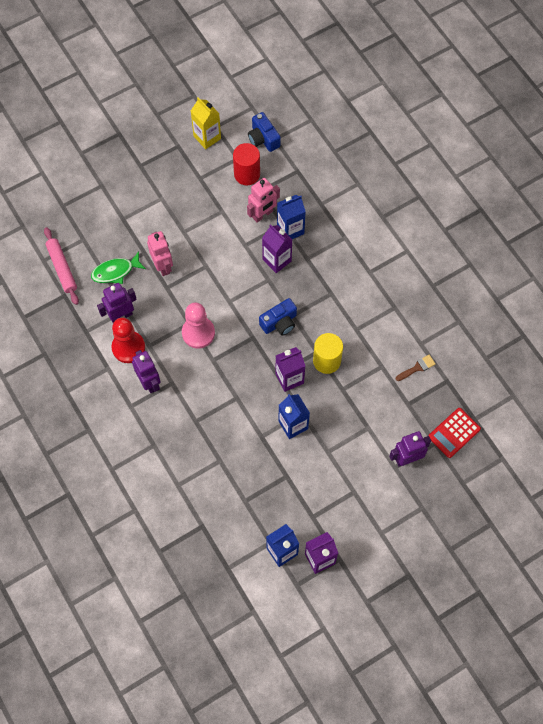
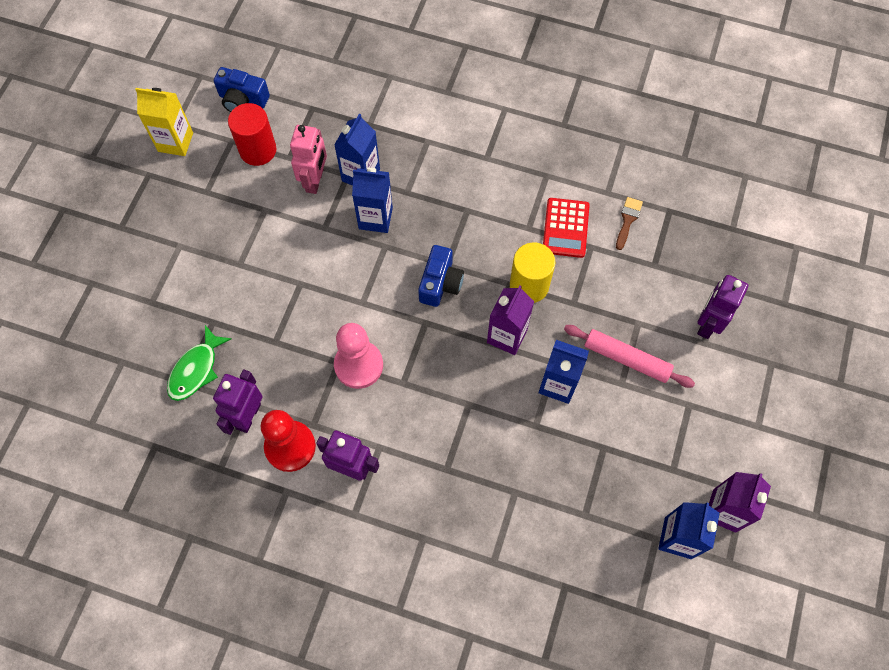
camera: 40 degrees left, 0 degrees up
pink rolling pin [44,227,79,305] -> pink rolling pin moved to [564,325,695,388]
pink robot [147,231,173,276] -> none
purple carton [262,224,293,273] -> blue carton [352,168,393,233]
red calculator [428,408,481,458] -> red calculator moved to [543,198,590,258]

